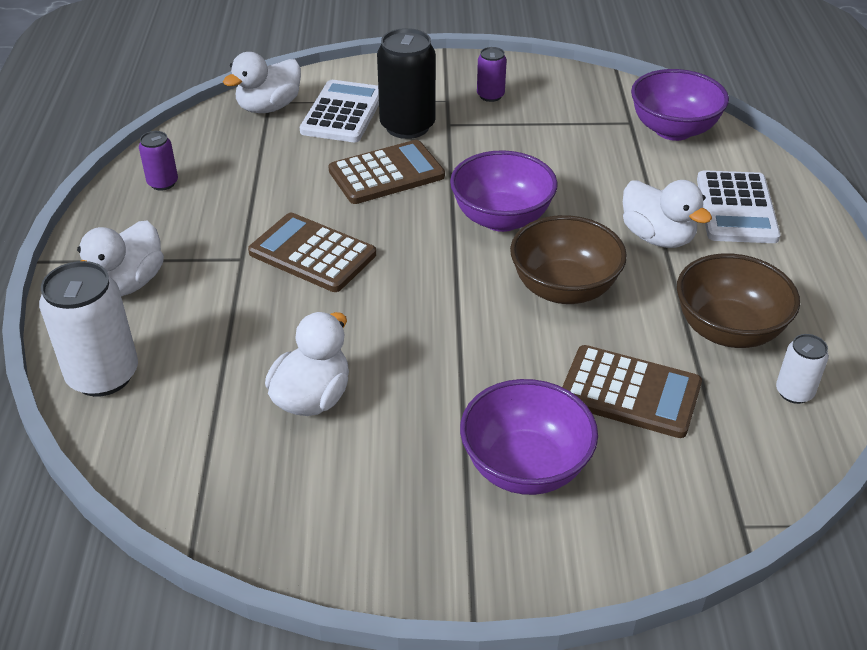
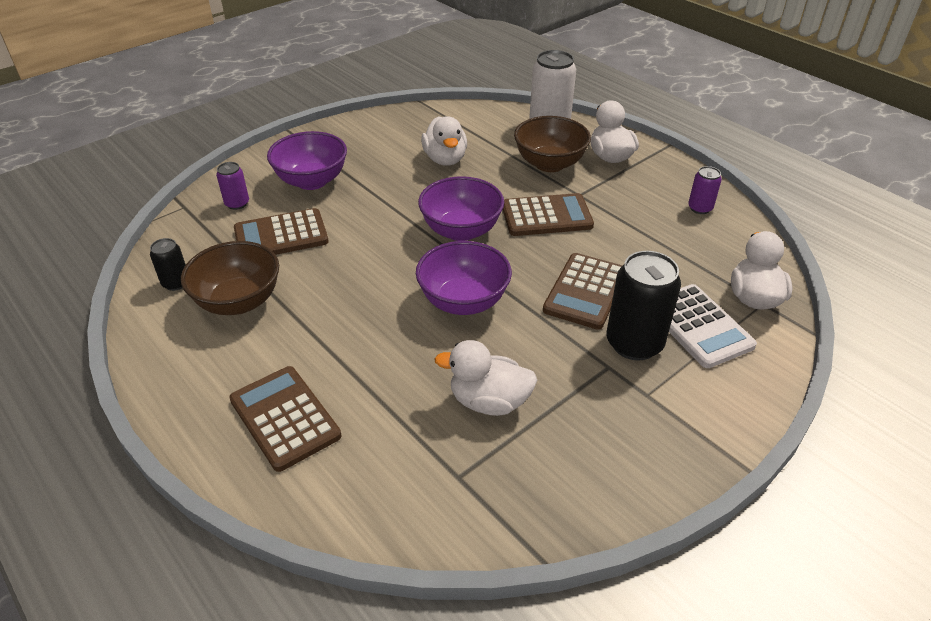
camera: 140 degrees right, 0 degrees up
purple can [477,47,507,102] -> purple can moved to [216,162,249,210]
brown bowl [510,215,627,304] -> brown bowl moved to [514,116,591,172]
white duck [623,180,712,248] -> white duck moved to [435,340,538,416]
purple bowl [631,69,729,141] -> purple bowl moved to [418,176,504,241]
white calculator [697,170,780,243] -> brown calculator [229,366,342,472]
white can [776,334,829,404] -> black can [150,238,186,291]

